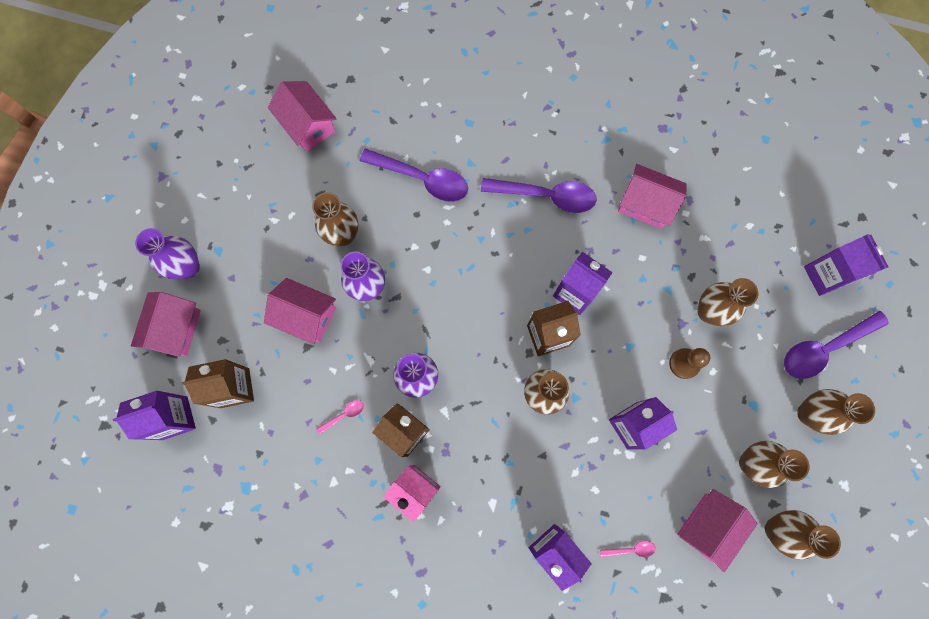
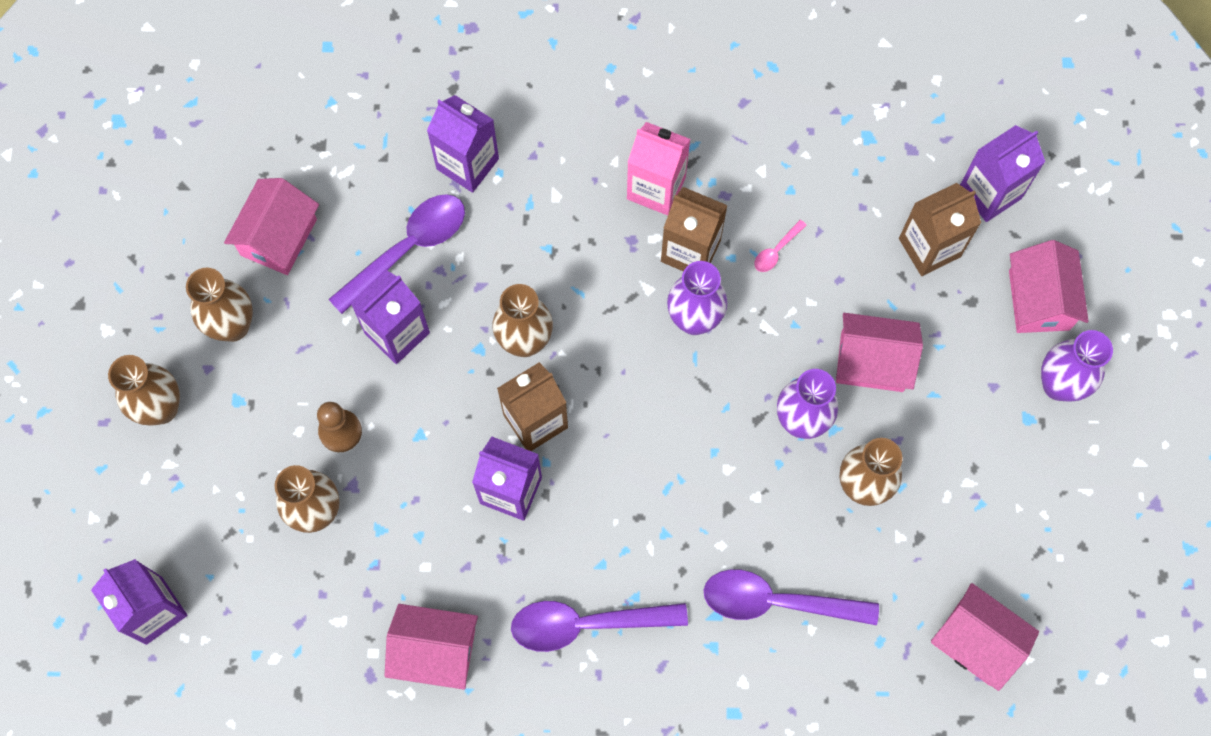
camera: 165 degrees right, 5 degrees down
pink spoon [600,541,656,557] -> none
brown vase [765,510,841,560] -> none
purple spoon [784,311,889,379] -> purple spoon moved to [328,194,465,314]

